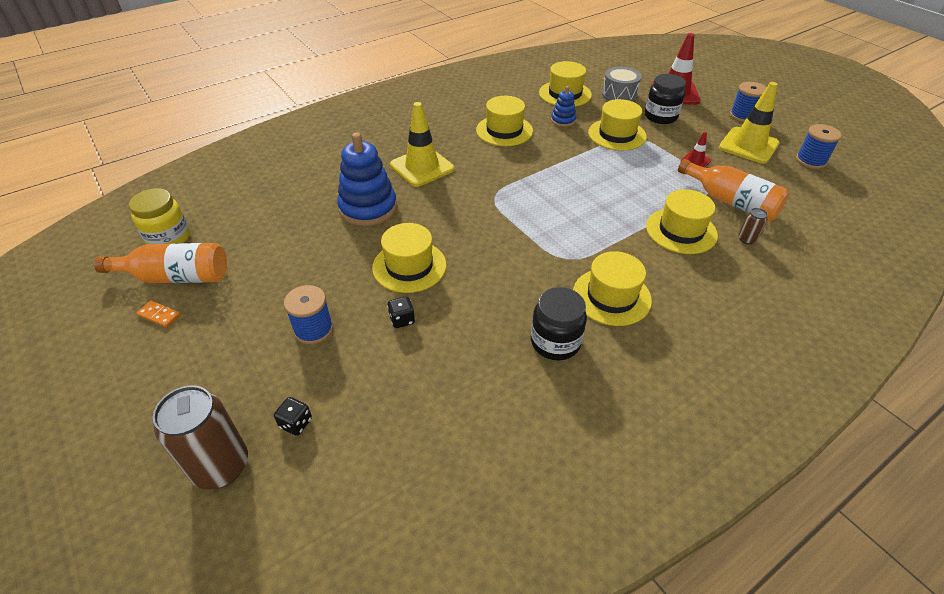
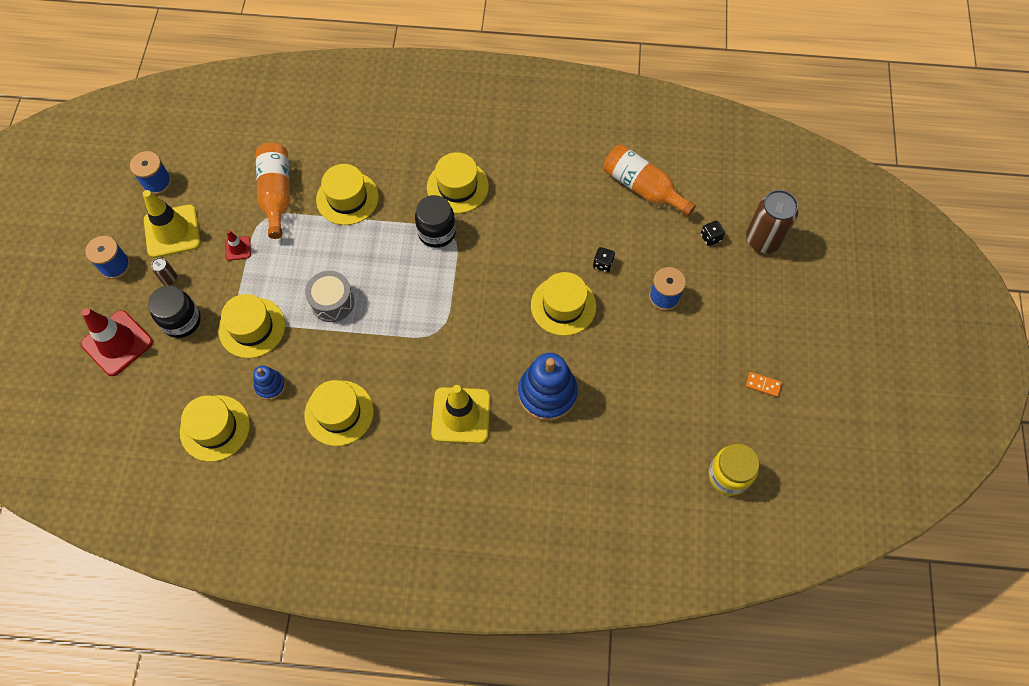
camera: 140 degrees left, 20 degrees up
orange bottle [94,243,227,283] -> orange bottle moved to [604,144,696,216]
orange domino [137,301,181,328] -> orange domino turned 45 degrees counterclockwise [746,372,782,397]
black jar [531,287,587,360] -> black jar moved to [415,195,456,248]
grey drum [602,67,642,102] -> grey drum moved to [305,271,354,322]
brown can [738,208,768,245] -> brown can moved to [151,258,177,285]

